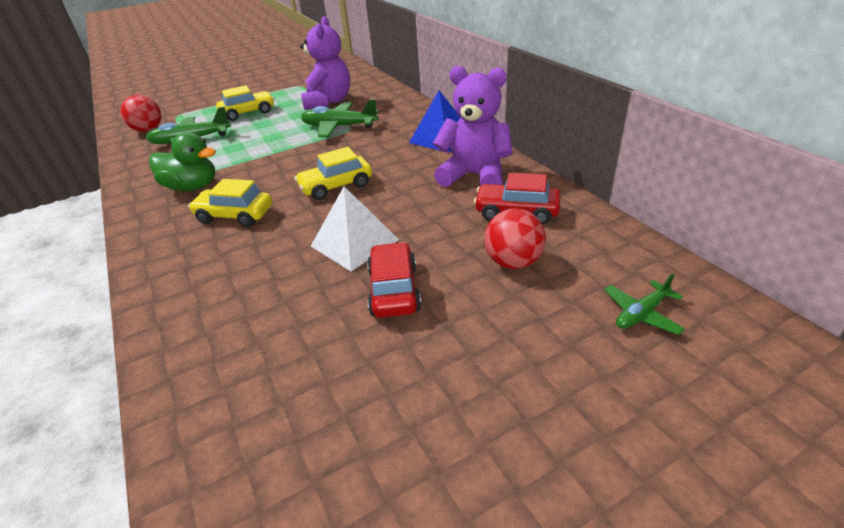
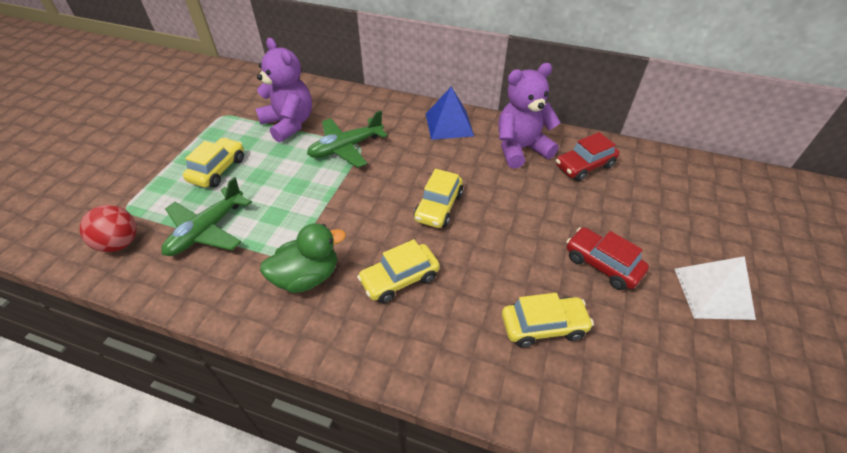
camera: 45 degrees left, 10 degrees up
white pyramid [311,186,399,271] -> white pyramid moved to [675,256,756,320]
red ball [484,208,546,269] -> none
green plane [604,273,685,335] -> none
none -> yellow car [502,293,594,348]

